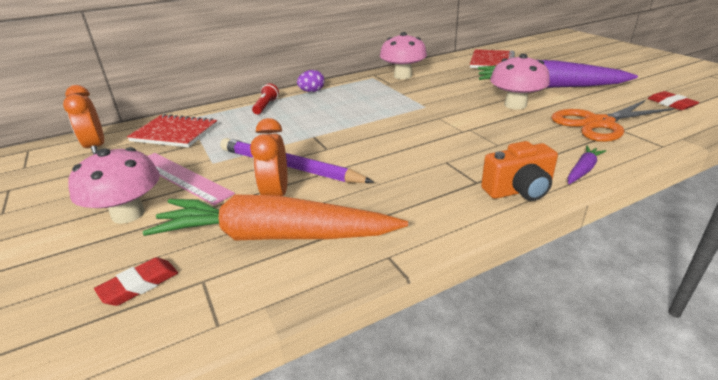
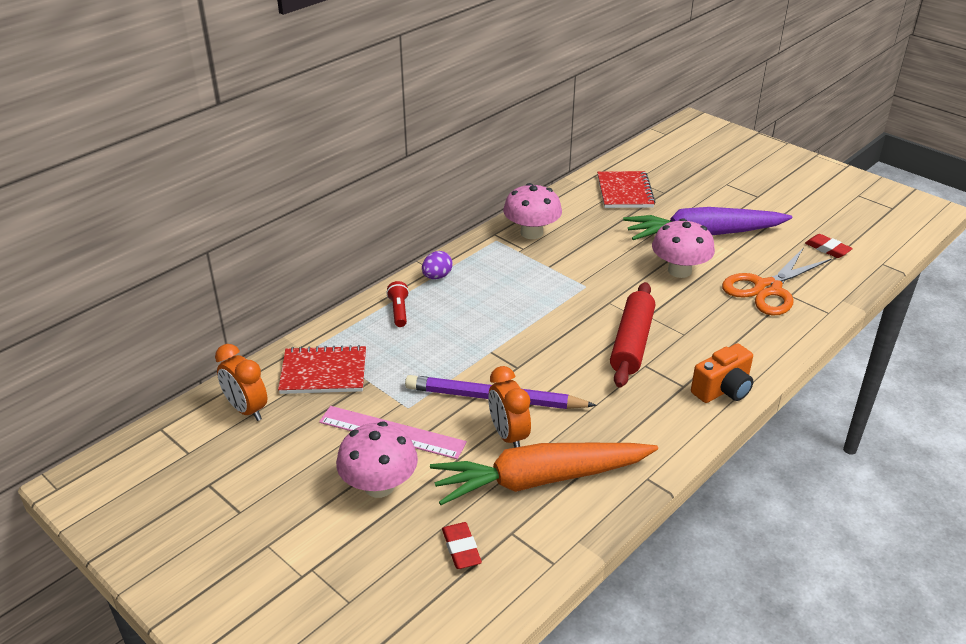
camera: 20 degrees left, 5 degrees up
red eraser [94,257,178,306] -> red eraser turned 45 degrees counterclockwise [442,522,482,569]
purple carrot [567,146,606,184] -> none
none -> red rolling pin [610,282,655,388]

